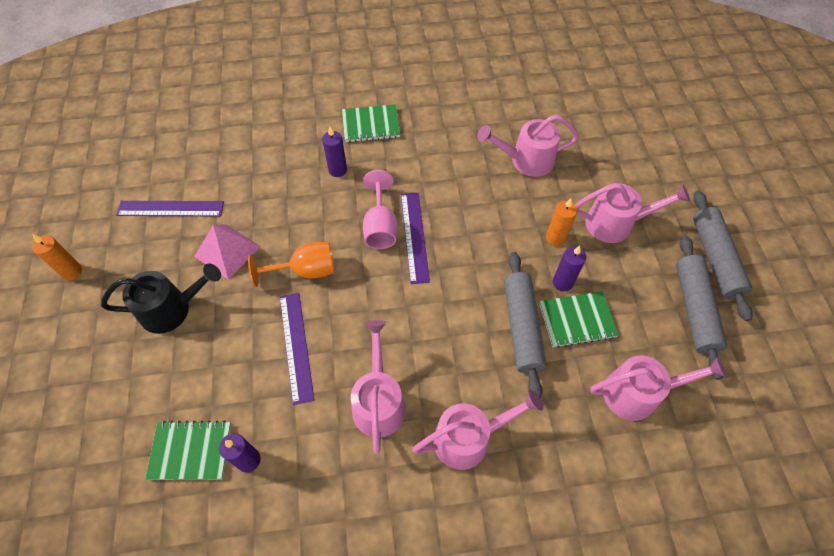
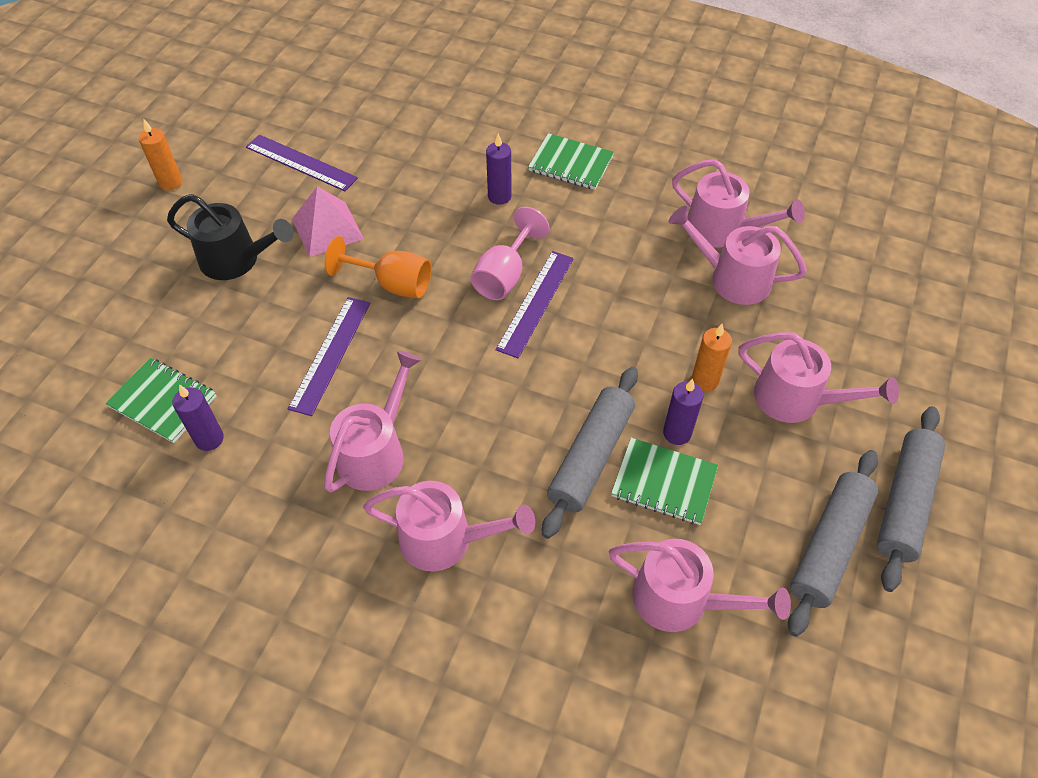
camera: 30 degrees right, 5 degrees down
none -> pink watering can [672,159,805,247]

